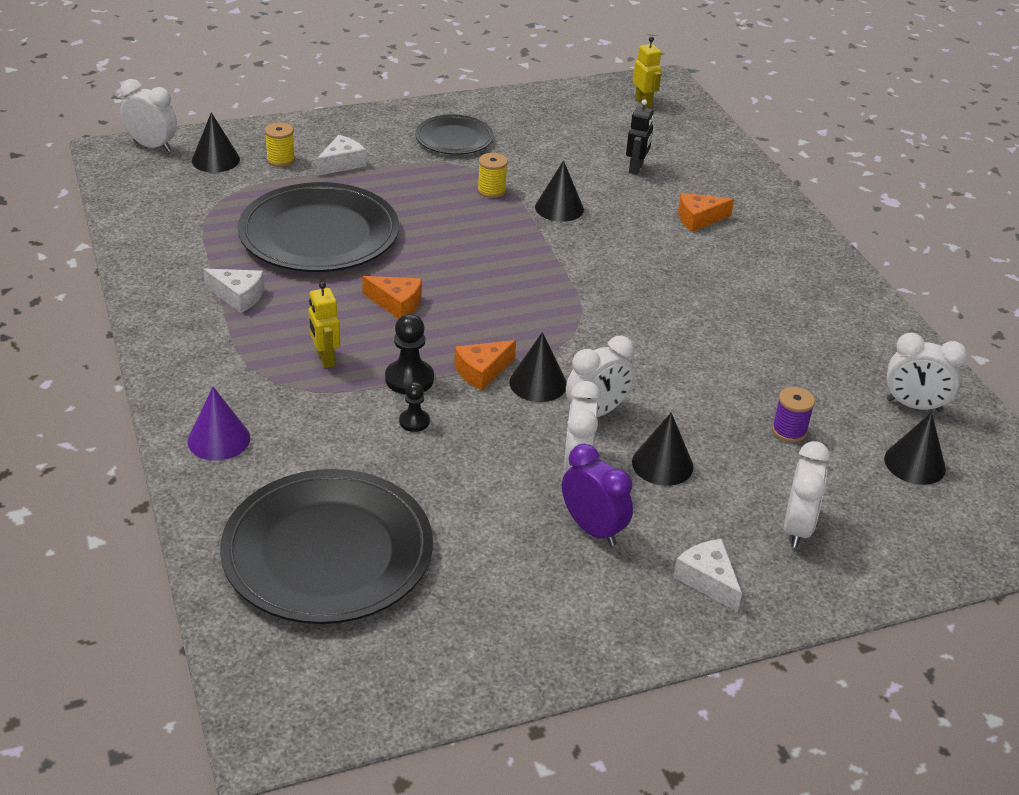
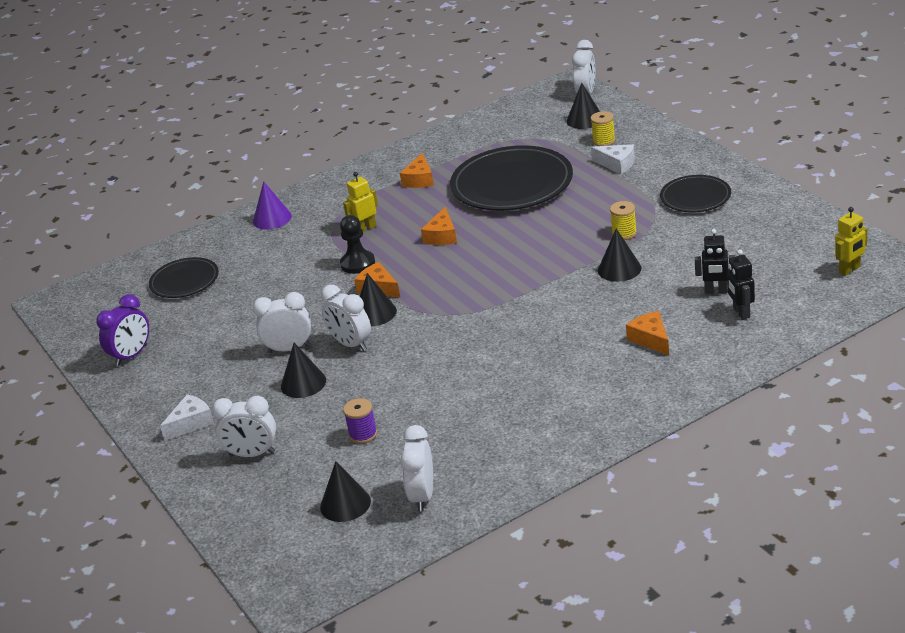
camera: 85 degrees right, 5 degrees down
white cheese [203,268,265,313] -> orange cheese [400,153,434,188]
black plate [220,469,433,624] -> black plate [149,257,219,298], size x0.55
black pawn [399,382,430,432] -> none
purple clock [562,444,633,546] -> purple clock moved to [96,294,149,366]
none -> black robot [727,250,755,320]

